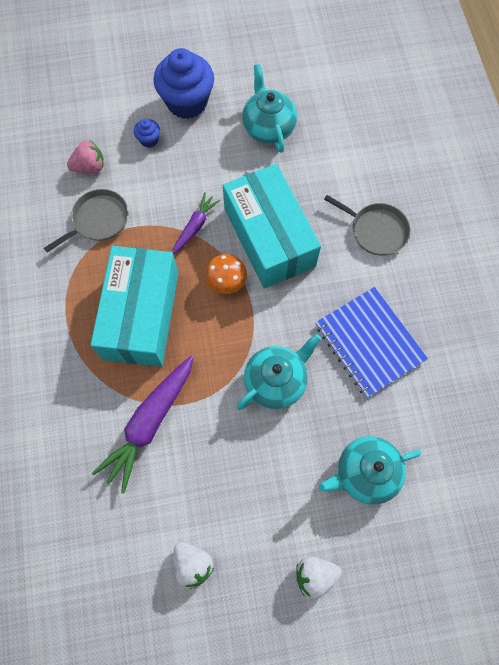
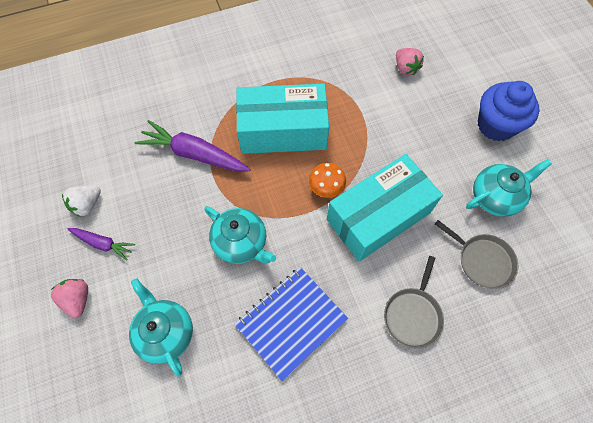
camera: 80 degrees right, 5 degrees down
grey pan [44,189,128,253] -> grey pan moved to [435,220,519,289]
blue cupcake [134,119,160,148] -> none
purple carrot [173,192,220,254] -> purple carrot moved to [68,228,135,261]
white strawberry [296,556,342,599] -> pink strawberry [51,279,88,318]

